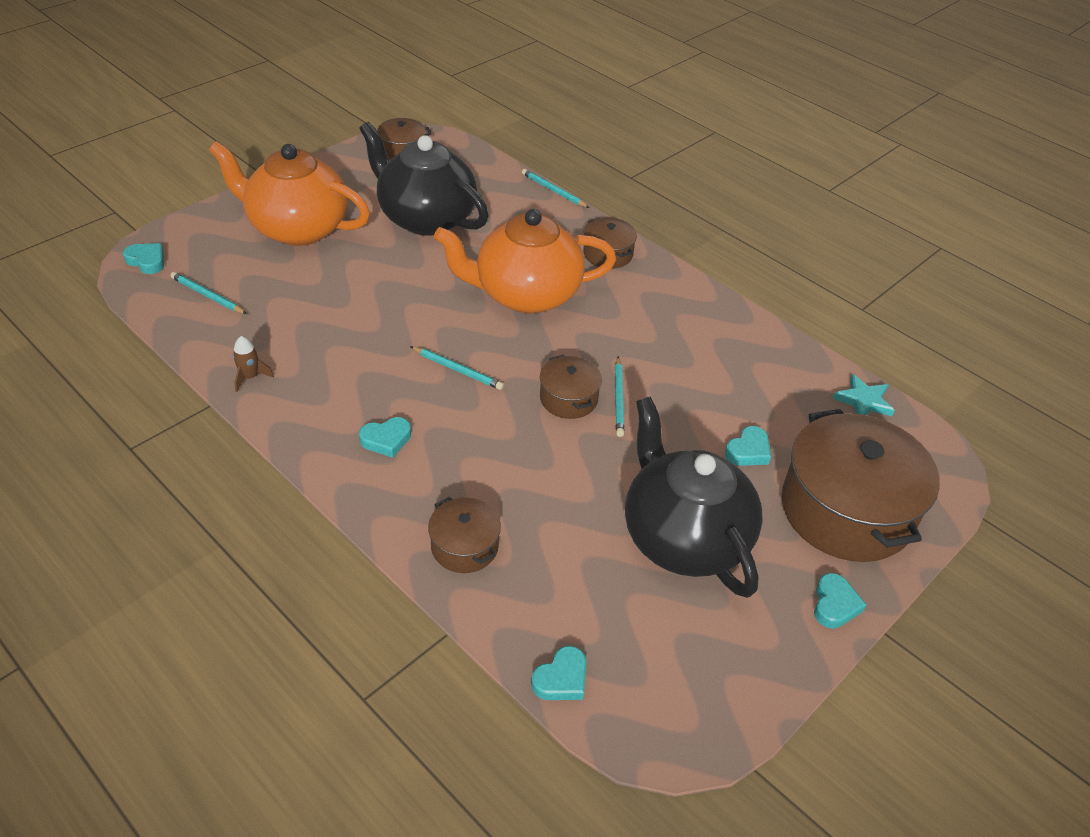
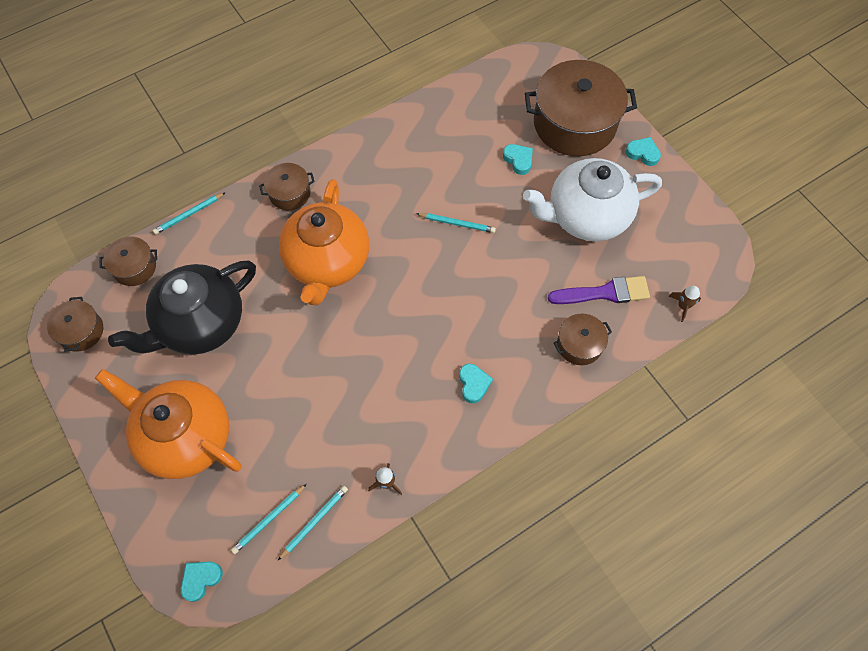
camera: 75 degrees left, 20 degrees up
orange teapot [209,141,370,246] -> orange teapot turned 90 degrees clockwise [95,369,241,479]
turquoise pencil [410,346,504,390] -> turquoise pencil moved to [278,486,348,560]
turquoise heart [531,646,587,700] -> brown rocket [669,286,701,322]
brown pot [540,355,602,419] -> brown pot moved to [99,236,157,286]
black teapot [625,397,763,598] -> white teapot [523,158,662,241]
turquoise star [833,374,895,416] -> none
none -> purple brush [548,276,650,304]

